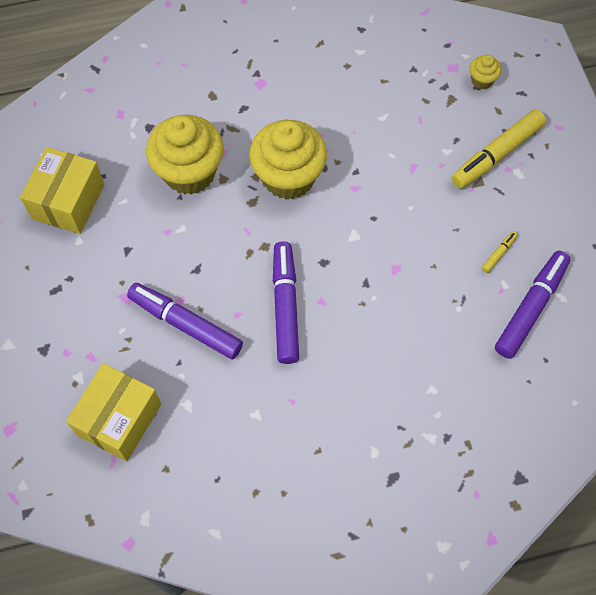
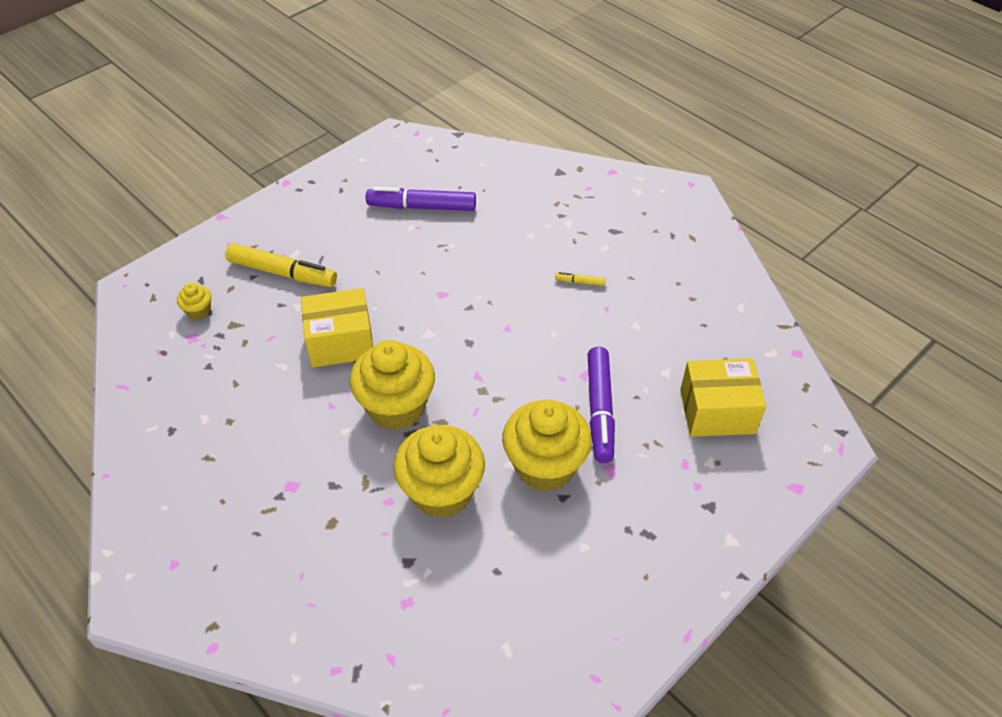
camera: 120 degrees left, 15 degrees down
yellow box [20,147,105,234] -> yellow box moved to [301,288,373,368]
purple marker [273,241,299,364] -> none
yellow marker [482,231,518,273] -> yellow marker moved to [555,272,606,286]
none -> yellow cupcake [502,399,592,492]

